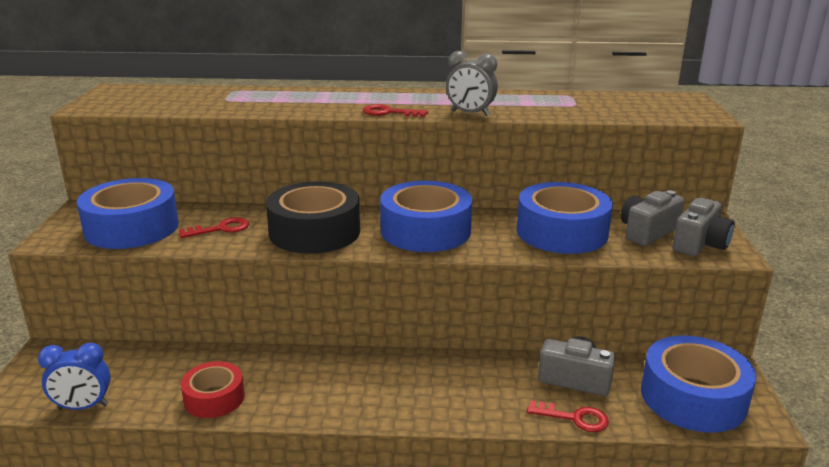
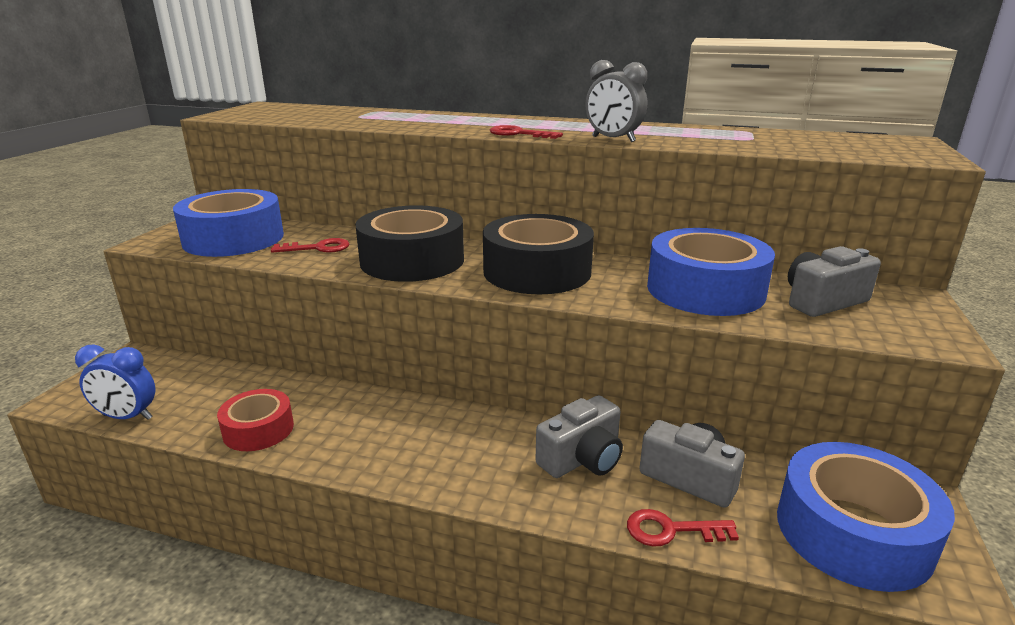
camera: 15 degrees right, 0 degrees up
blue tape [380,181,472,252] -> black tape [483,214,594,294]
red key [527,400,609,432] -> red key turned 150 degrees clockwise [627,509,739,546]
grey camera [672,198,735,256] -> grey camera moved to [535,395,623,478]

